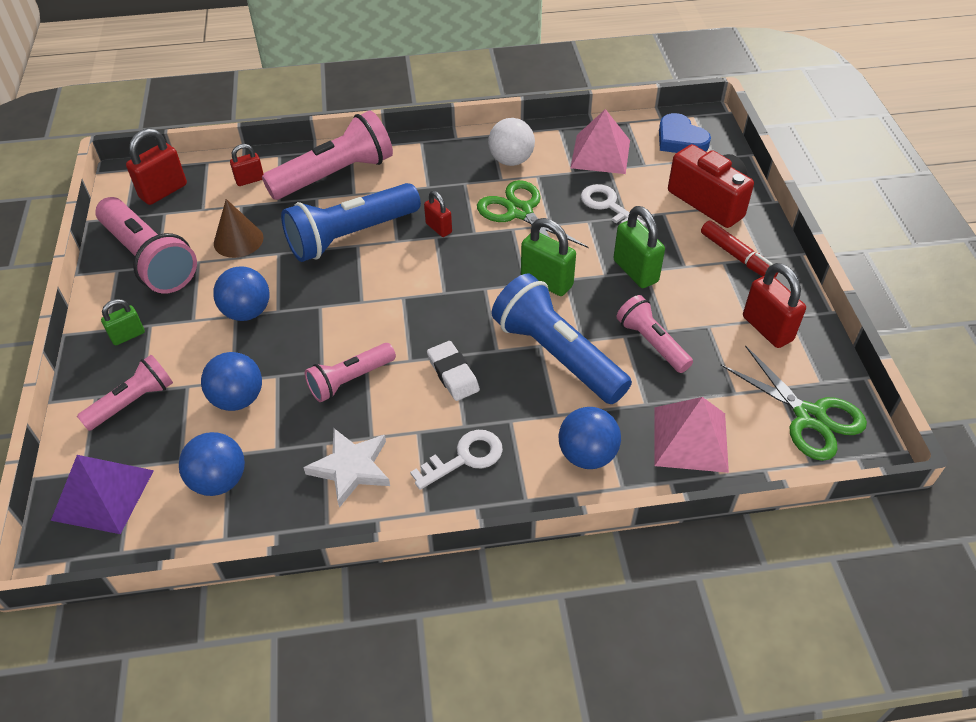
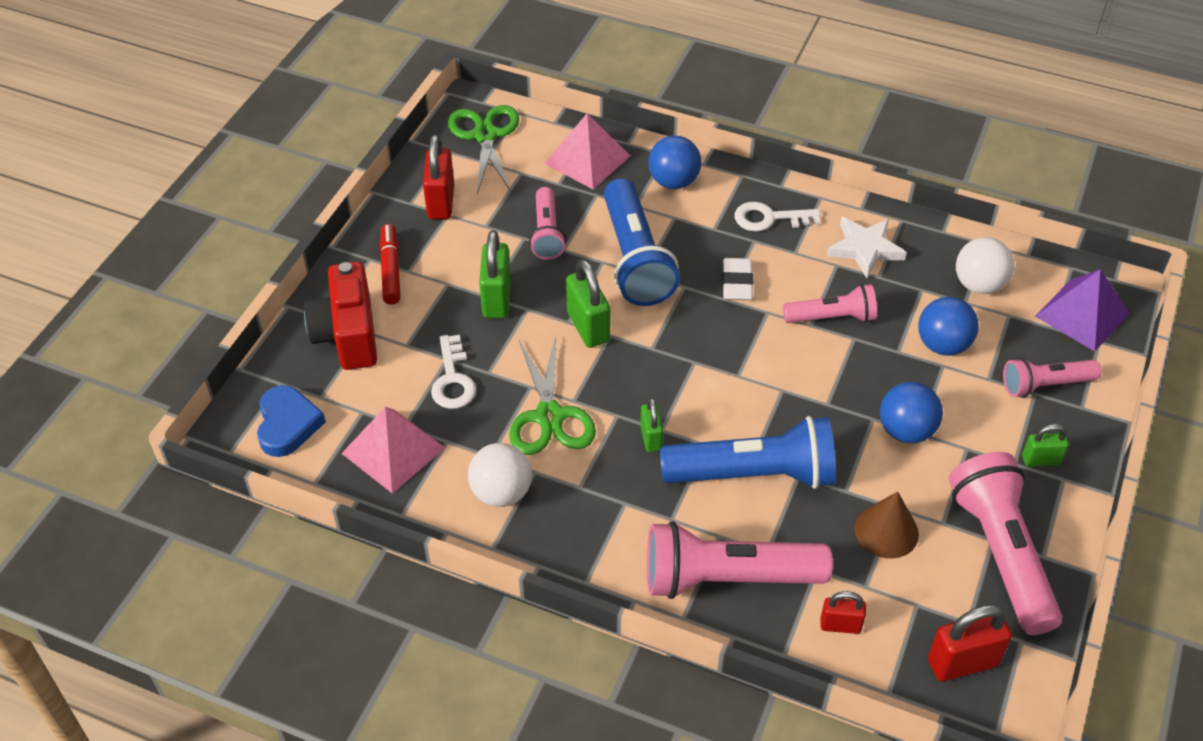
camera: 150 degrees left, 0 degrees up
blue ball [179,432,245,496] -> white ball [956,237,1014,294]
red padlock [424,191,452,237] -> green padlock [640,398,663,452]

